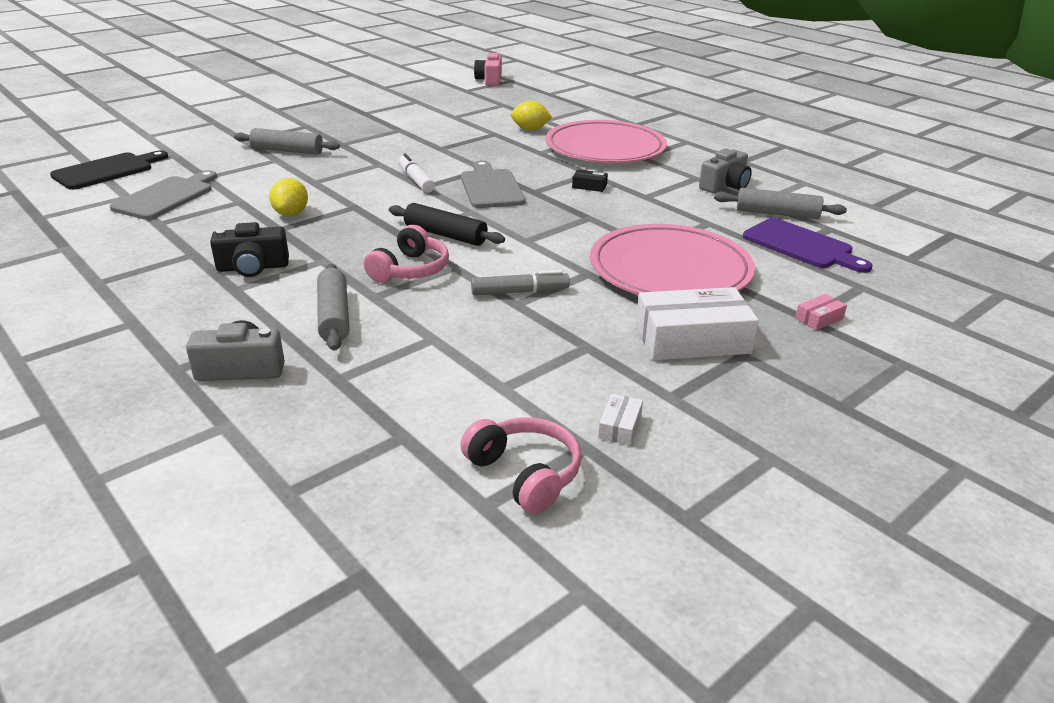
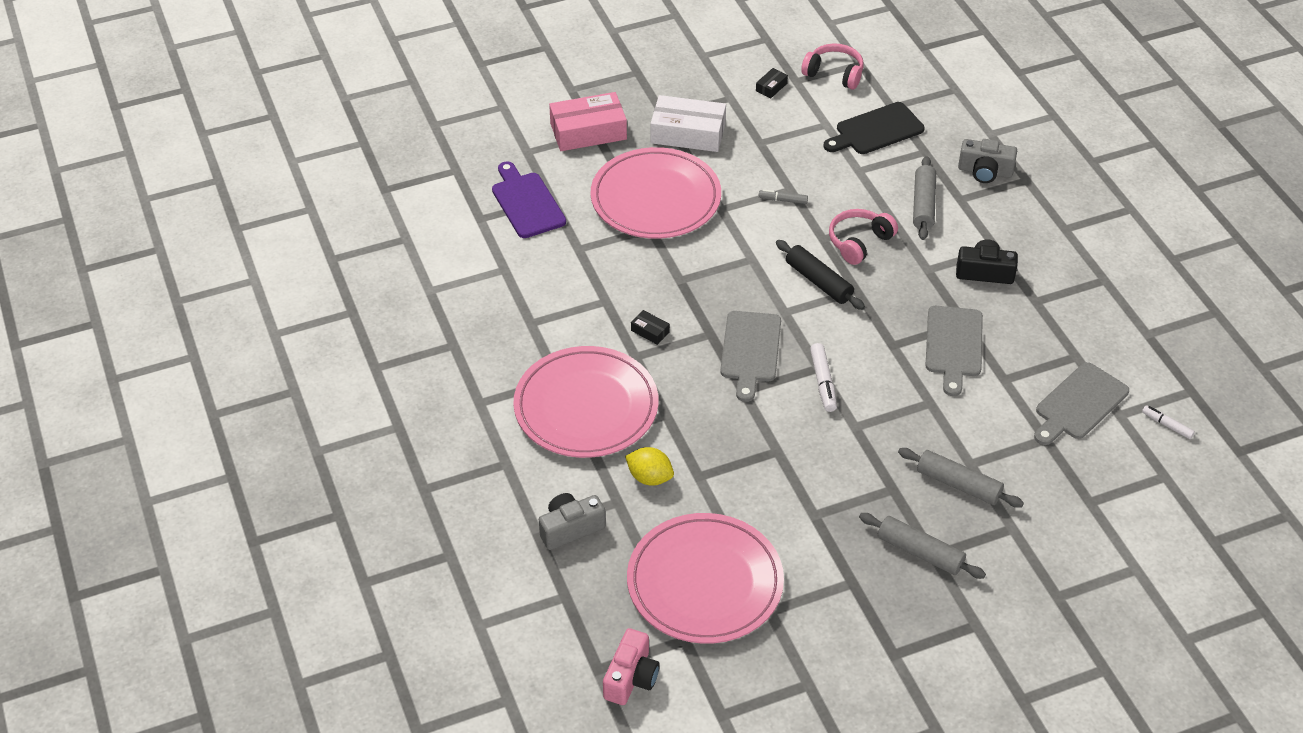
camera: 160 degrees left, 15 degrees up
black cutting board [50,150,168,190] -> black cutting board moved to [823,102,925,154]
yellow lemon [269,178,308,216] -> grey cutting board [925,306,983,396]
pink headphones [460,417,581,514] -> pink headphones turned 135 degrees clockwise [801,44,864,90]
grey marker [471,270,570,295] -> grey marker [759,189,808,204], size x0.66
white box [598,394,643,445] -> black box [756,68,788,98]
grey camera [699,148,752,193] -> grey camera moved to [539,493,606,550]
grey rolling pin [714,188,847,219] -> grey rolling pin moved to [859,513,986,579]
pink box [795,294,847,330] -> pink box [549,92,627,151], size x2.31
none -> pink plate [627,513,784,644]
none -> white marker [1142,405,1195,439]

